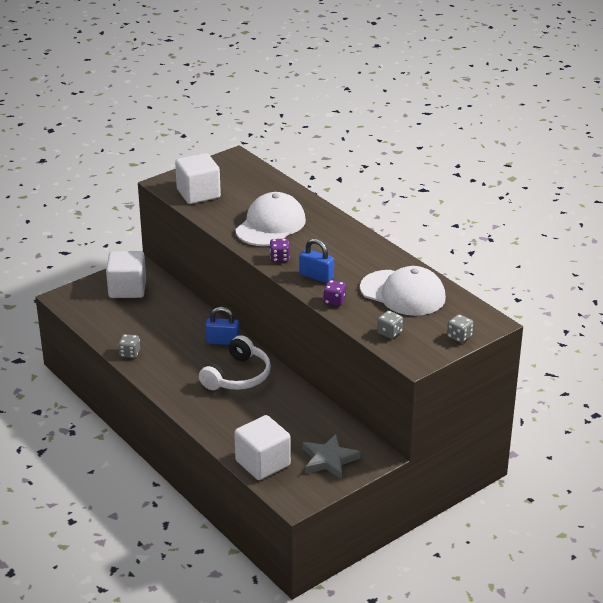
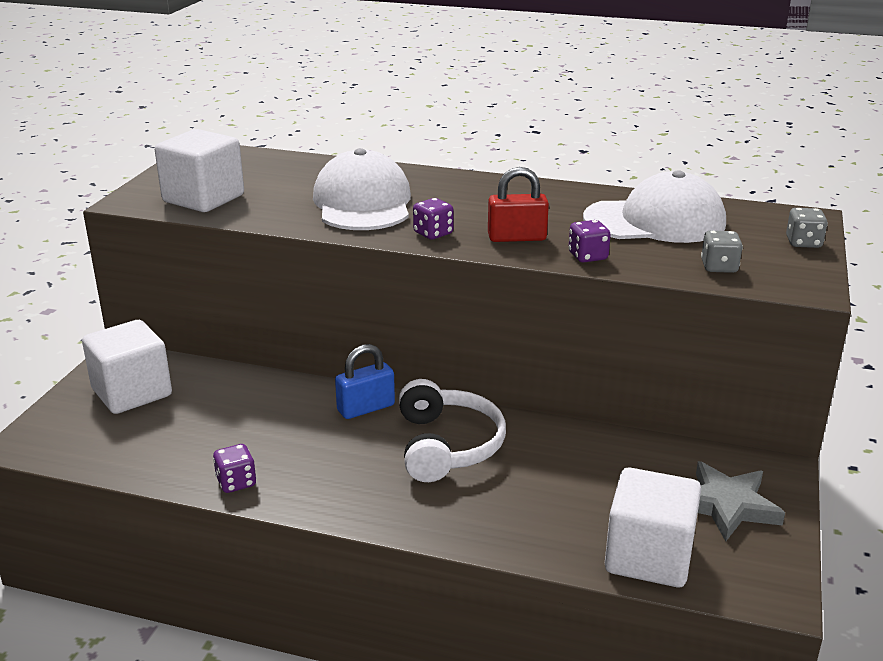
camera: 35 degrees left, 5 degrees down
grey dice [118,334,140,358] -> purple dice [213,444,256,493]
blue padlock [299,238,334,283] -> red padlock [488,167,549,242]

